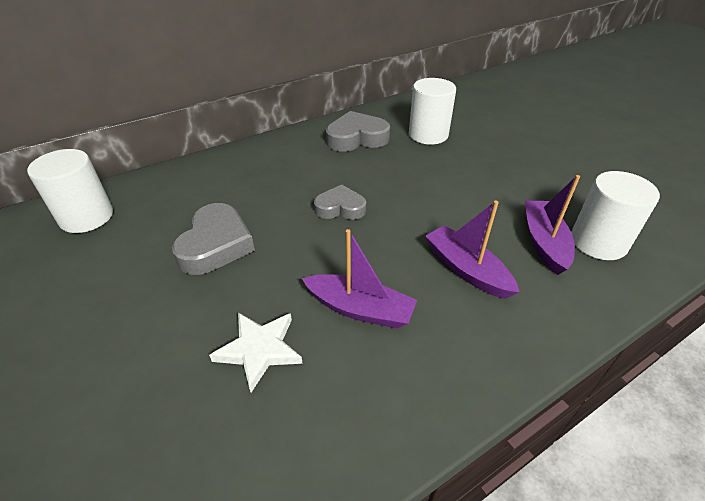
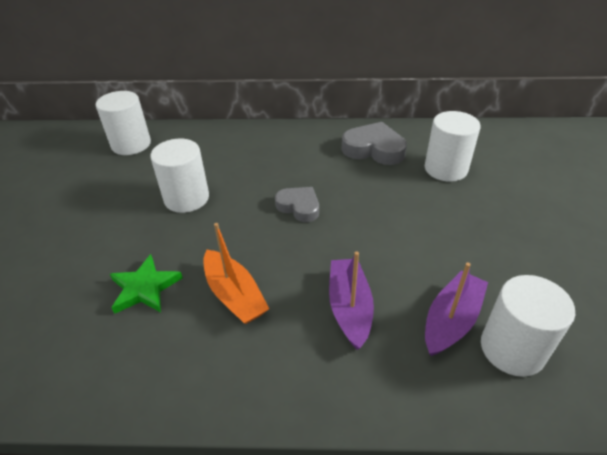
camera: 35 degrees right, 0 degrees up
grey heart [172,203,255,275] -> white cylinder [150,139,209,213]
white star [209,312,303,392] -> green star [110,254,183,314]
purple boat [302,229,417,329] -> orange boat [203,223,269,324]

